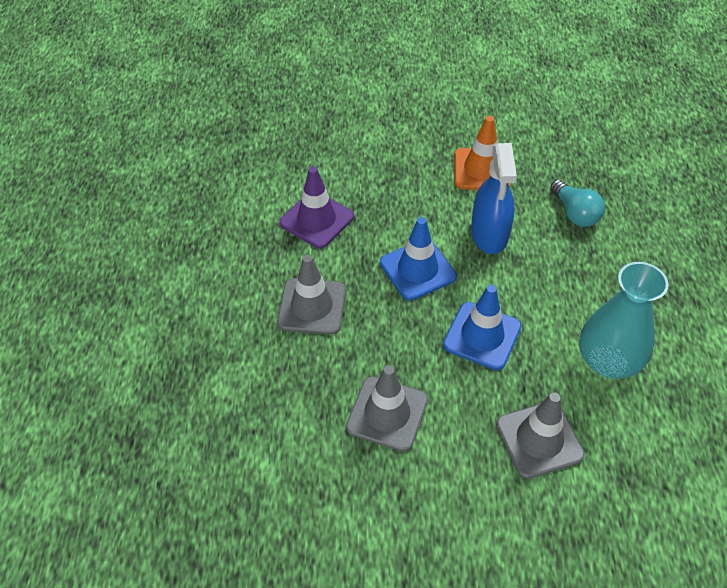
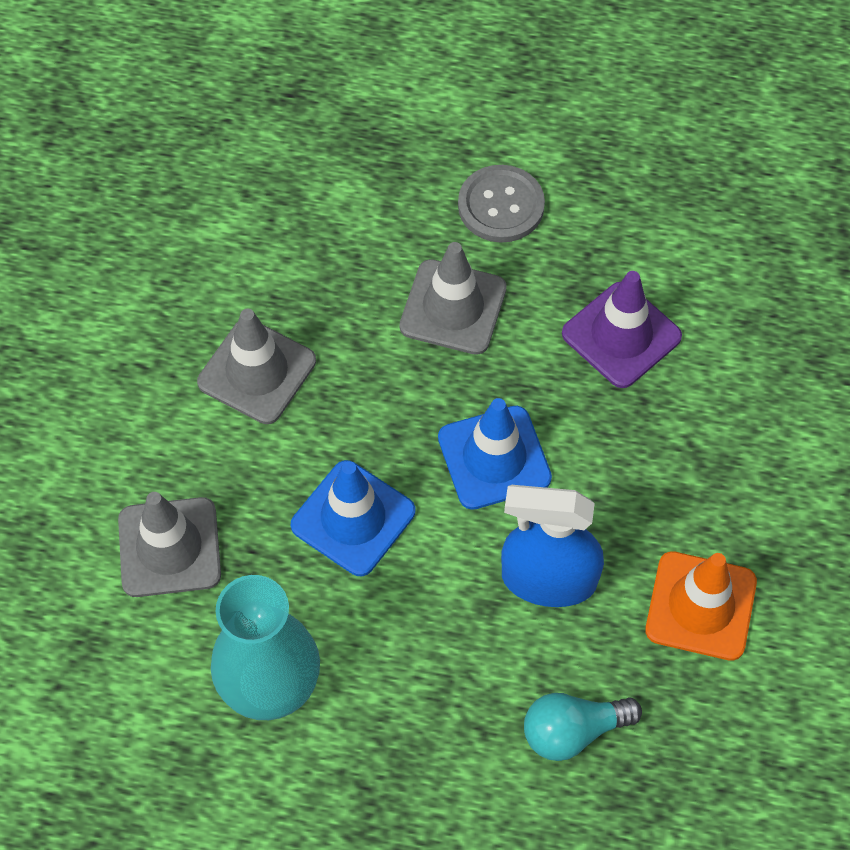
camera: 100 degrees right, 10 degrees up
none -> grey button [458,165,545,243]

